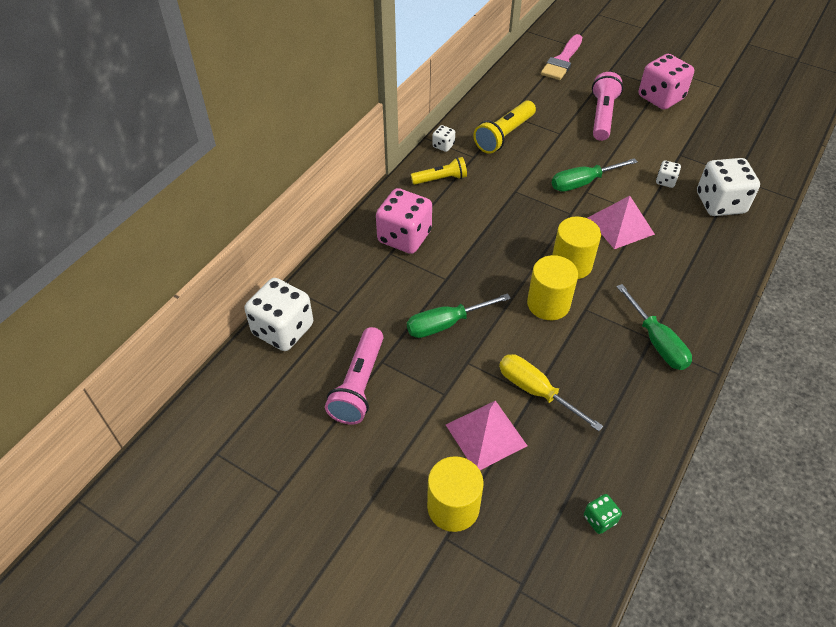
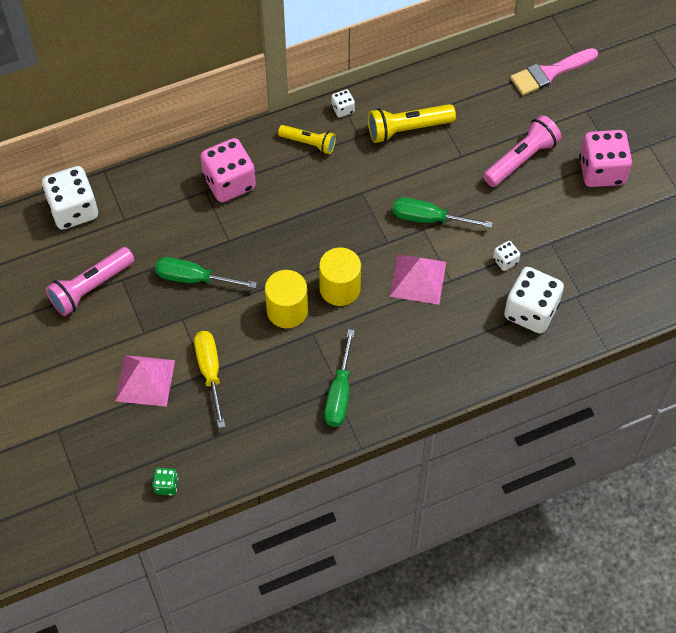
camera: 35 degrees right, 10 degrees up
yellow cylinder [427,456,484,532] -> none

